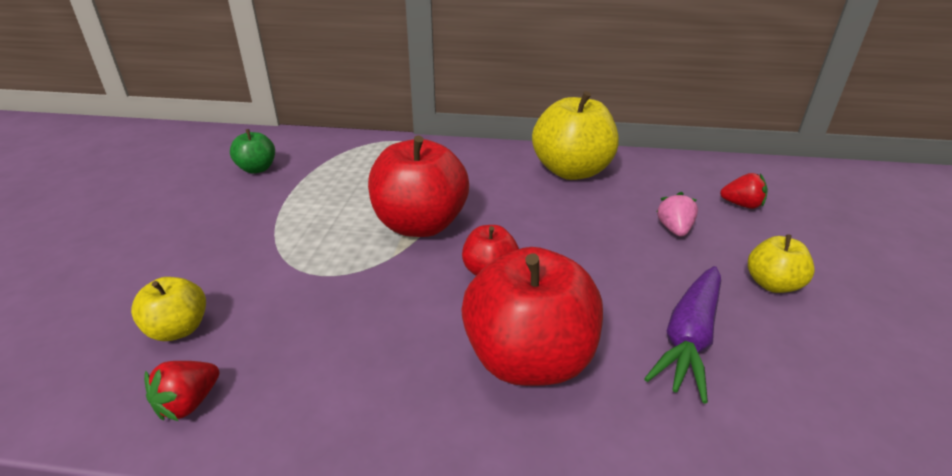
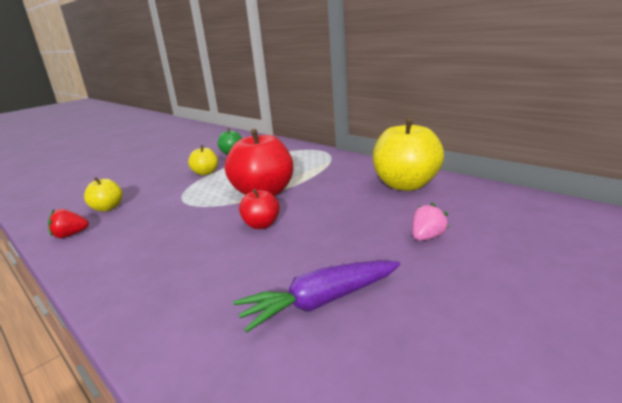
camera: 40 degrees right, 10 degrees down
red apple [461,247,603,386] -> none
red strawberry [720,173,768,209] -> none
yellow apple [748,235,815,293] -> yellow apple moved to [188,145,218,175]

